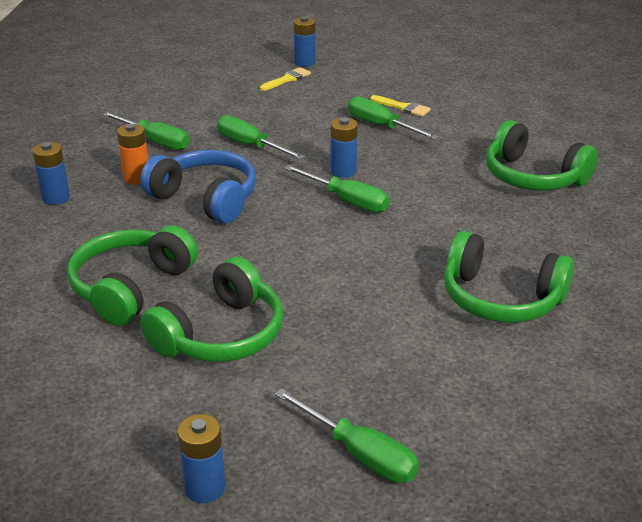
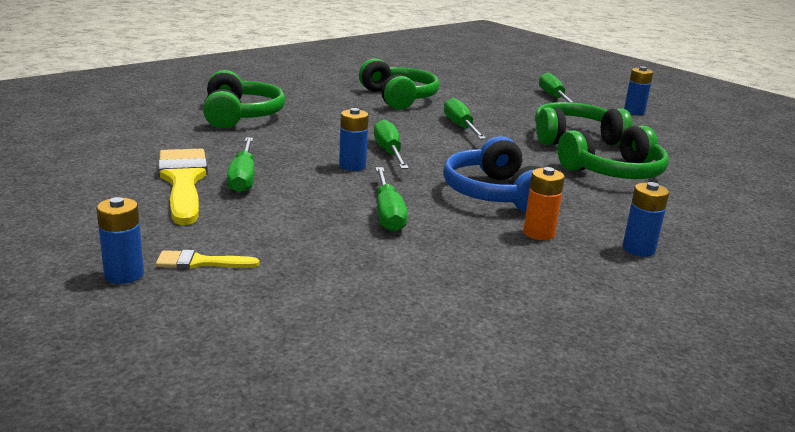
camera: 140 degrees left, 10 degrees down
green screwdriver [102,112,190,150] -> green screwdriver moved to [444,98,486,139]
yellow brush [370,95,431,117] -> yellow brush [158,149,208,225], size x2.08

